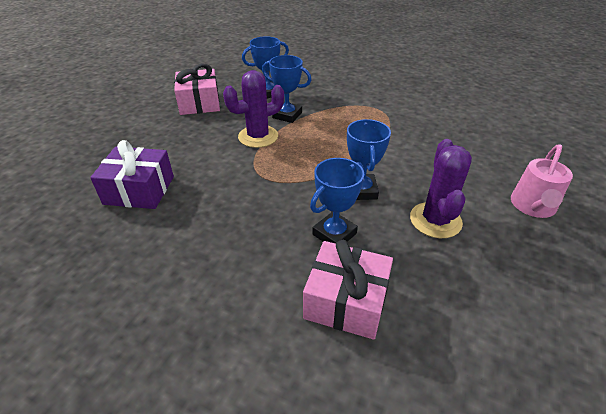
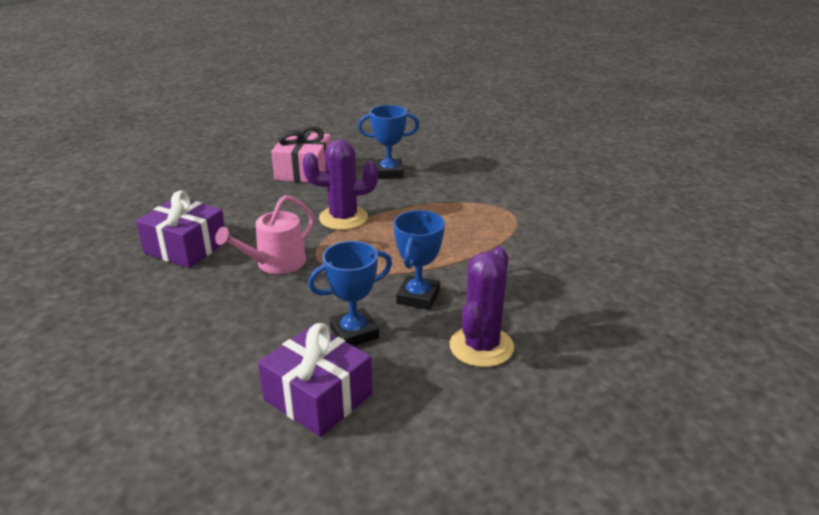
camera: 20 degrees right, 10 degrees down
blue trophy [262,55,311,123] -> none
pink gift [303,240,393,340] -> purple gift [258,323,373,437]
pink watering can [511,144,573,218] -> pink watering can moved to [215,195,315,274]

